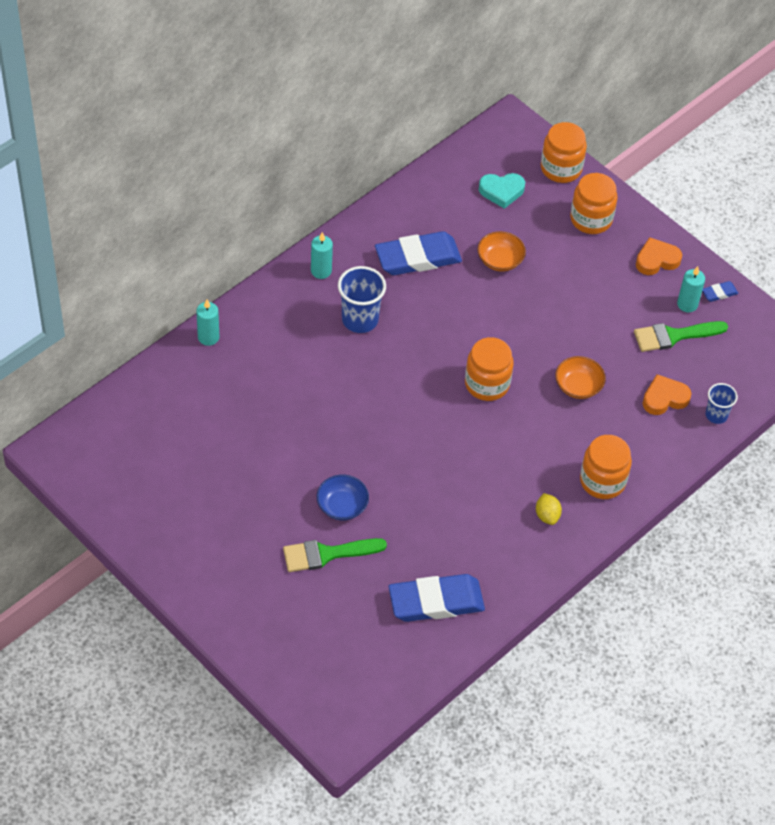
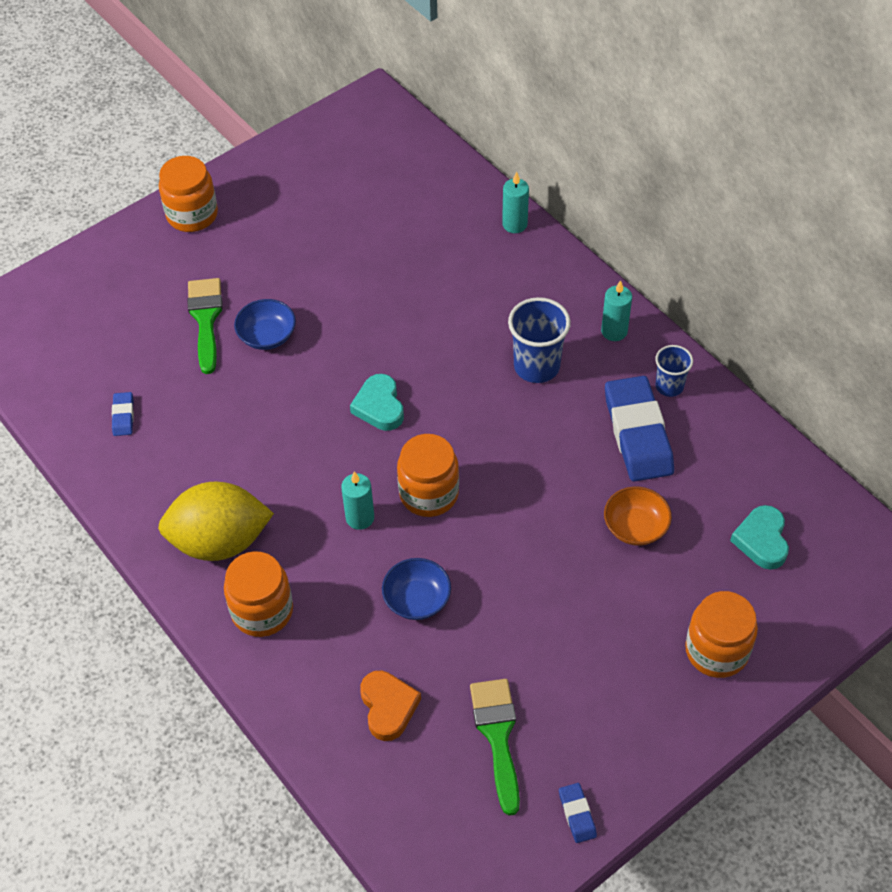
camera: 100 degrees right, 0 degrees up
blue eraser [389,574,485,622] -> blue eraser [112,392,134,436], size x0.43
yellow lemon [536,493,562,525] -> yellow lemon [158,482,274,561], size x2.38
orange jar [541,122,587,183] -> orange jar moved to [159,156,218,232]
orange bowl [555,356,606,399] -> blue bowl [382,558,451,620]
orange heart [636,237,682,275] -> none
turquoise candle [677,266,705,312] -> turquoise candle moved to [341,471,374,530]
blue cup [705,383,738,424] -> blue cup moved to [655,345,693,397]
none -> turquoise heart [350,374,404,431]

